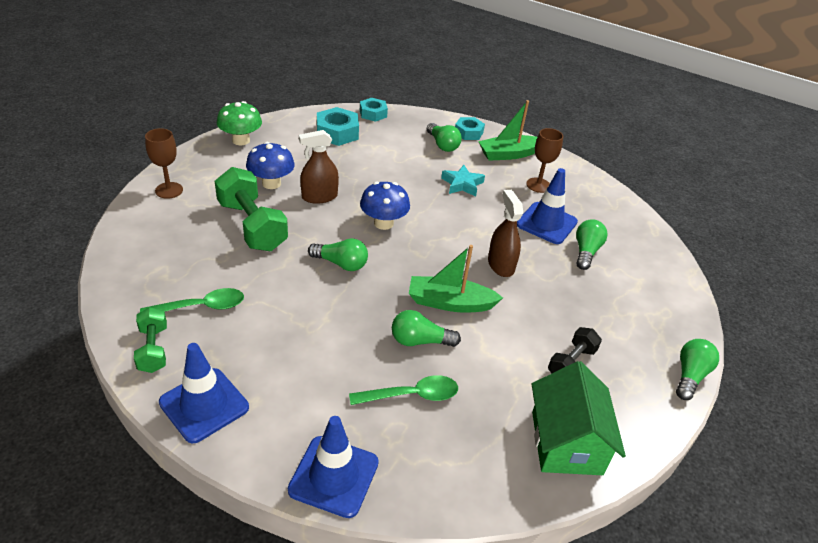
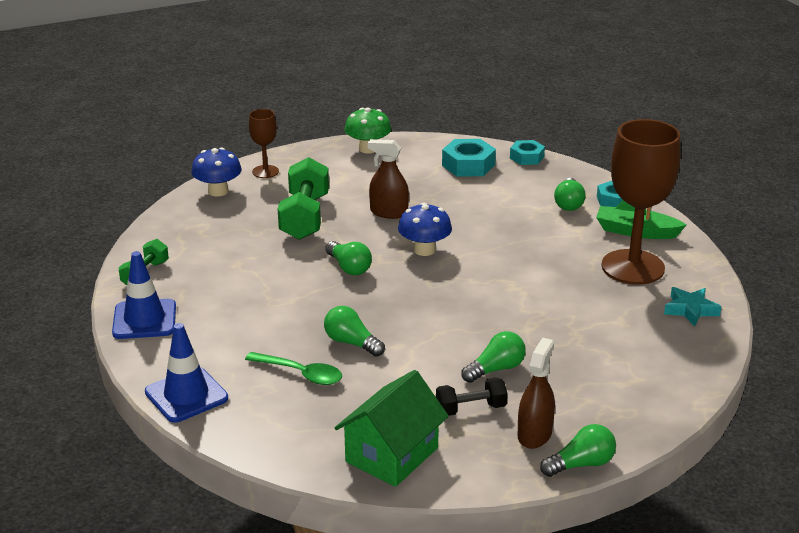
camera: 40 degrees right, 10 degrees down
green spoon [140,288,244,312] -> none
blue mushroom [246,142,295,189] -> blue mushroom moved to [191,148,242,196]
green boat [409,245,503,313] -> none
turquoise star [441,165,485,197] -> turquoise star moved to [664,287,722,326]
brown spray bottle [488,190,523,277] -> brown spray bottle moved to [518,338,555,449]
blue traffic cone [517,168,578,244] -> none
brown goblet [526,128,563,193] -> brown goblet [601,119,681,285], size x2.08
green light bulb [576,219,608,270] -> green light bulb moved to [461,331,526,383]

